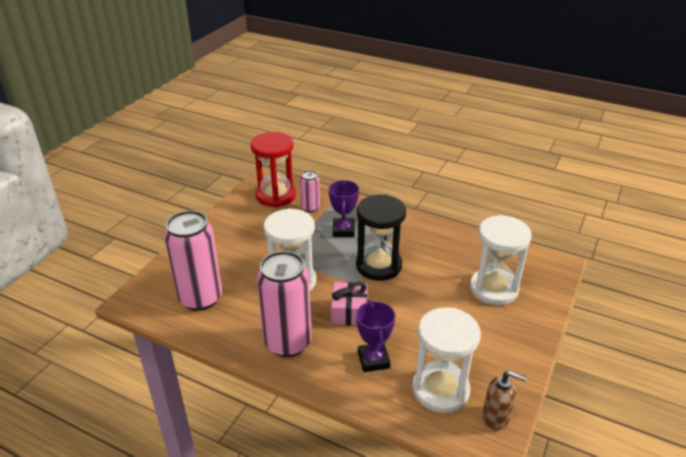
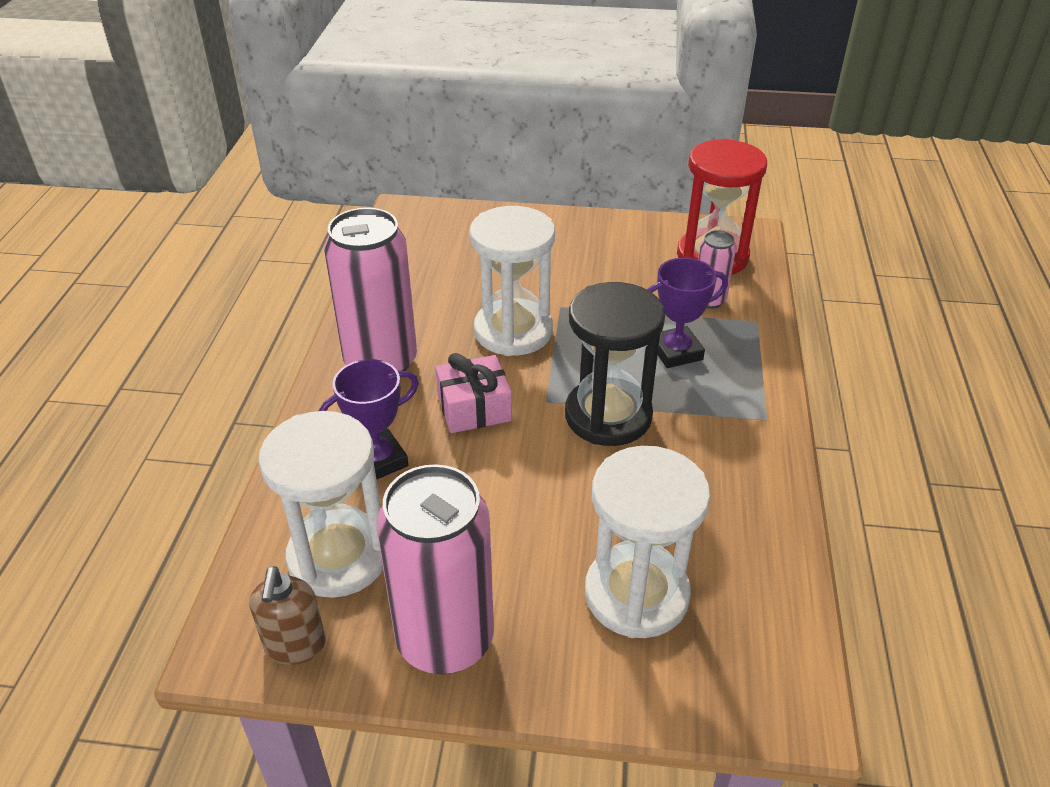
camera: 70 degrees right, 5 degrees up
pink can [164,210,222,311] -> pink can moved to [377,464,494,674]

